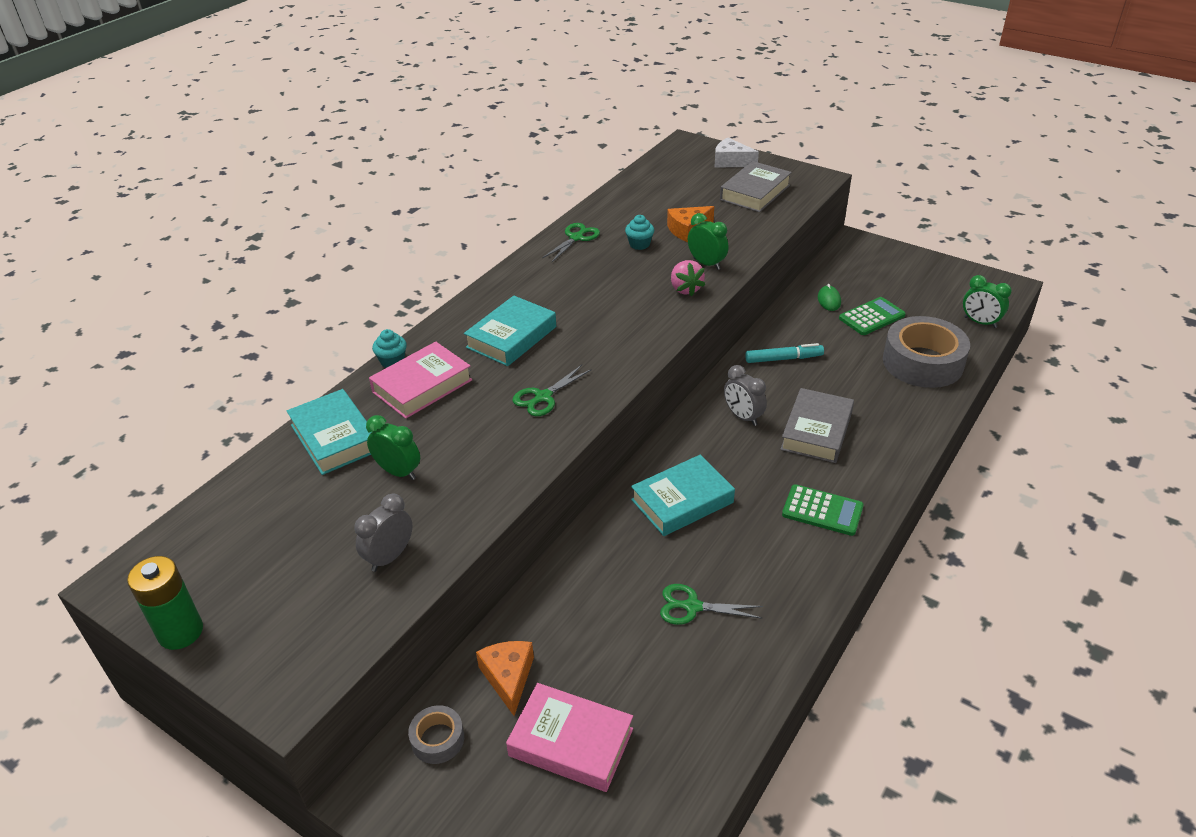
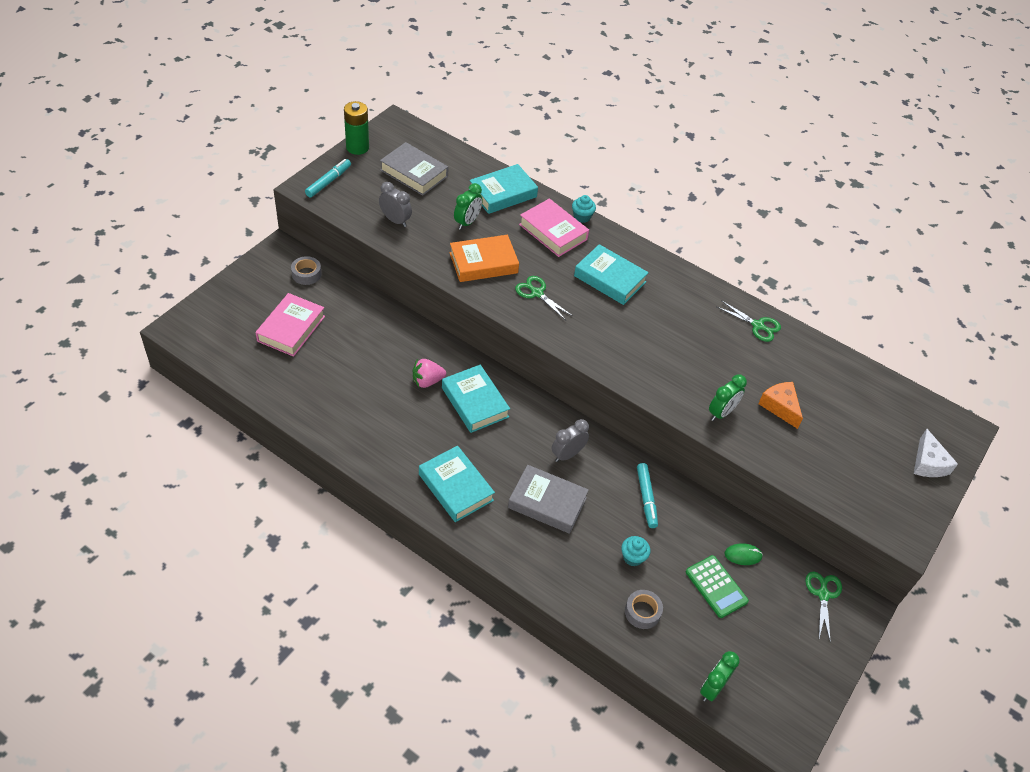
camera: 85 degrees right, 10 degrees up
orange cheese [476,641,534,716] -> none
turquoise cupcake [625,215,654,250] -> turquoise cupcake moved to [621,536,650,566]
green scissors [660,584,763,625] -> green scissors moved to [805,572,842,643]
pink strawberry [671,260,705,296] -> pink strawberry moved to [413,359,446,388]
white cheese [714,138,759,167] -> white cheese turned 150 degrees clockwise [914,429,958,477]
grey book [720,161,792,212] -> grey book moved to [380,142,448,196]
green calculator [782,484,864,536] -> turquoise book [419,445,495,522]
grey tape [883,316,970,388] -> grey tape [625,590,663,629], size x0.47
none -> turquoise marker [305,159,351,197]
none -> orange book [450,235,519,282]

